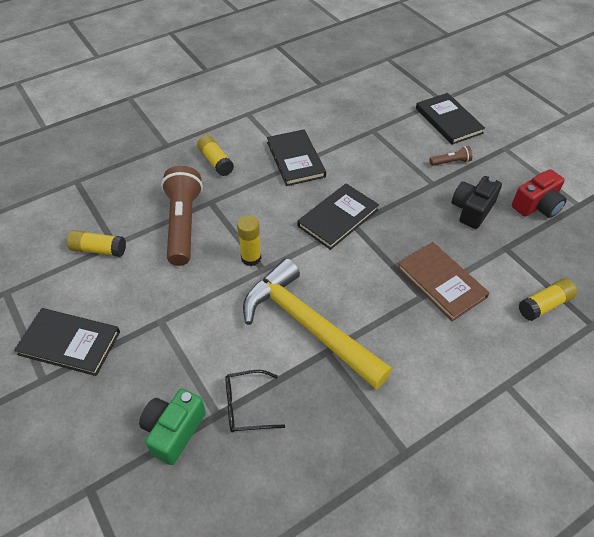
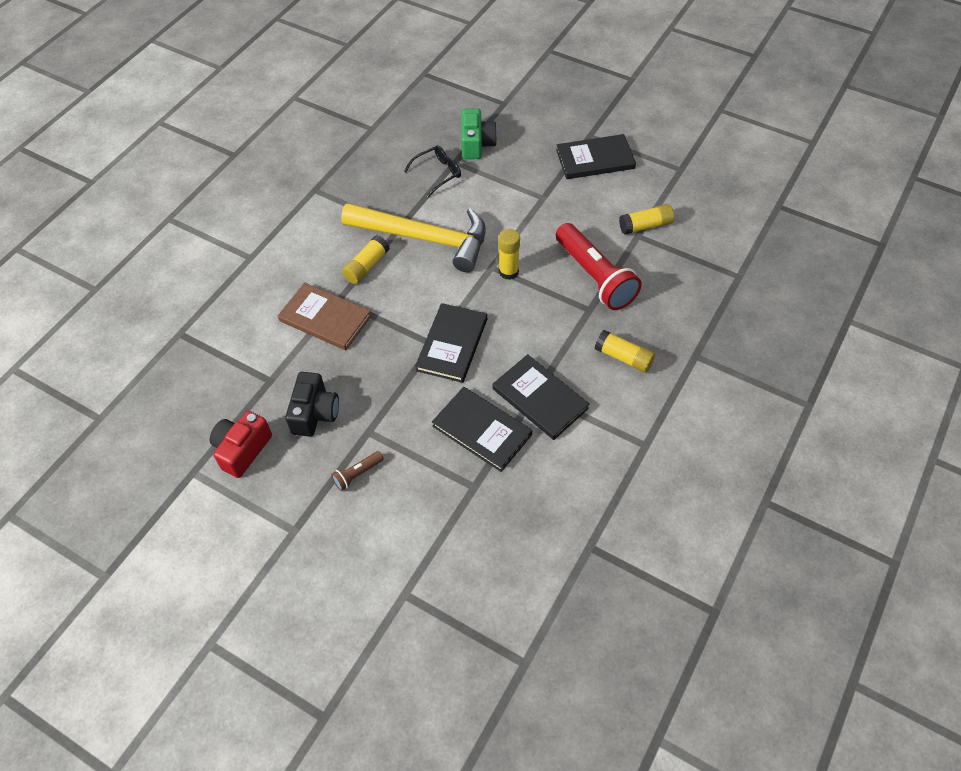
camera: 155 degrees right, 5 degrees up
brown flashlight [161,166,203,266] -> red flashlight [556,223,642,310]
black book [416,93,485,145] -> black book moved to [432,387,532,472]
yellow glue stick [519,279,577,321] -> yellow glue stick moved to [342,235,390,284]

